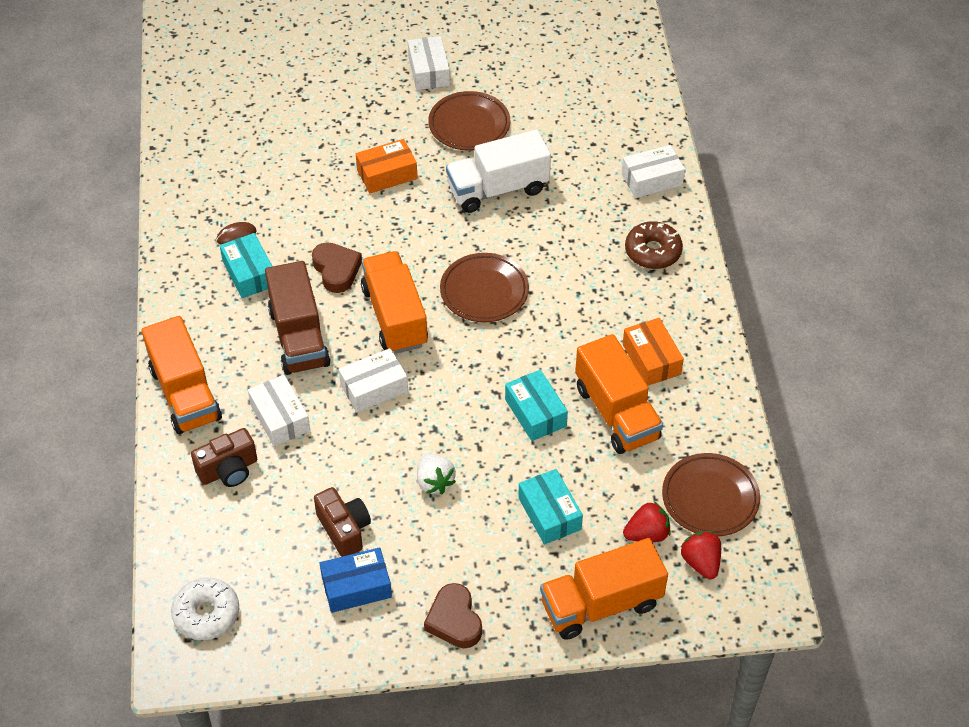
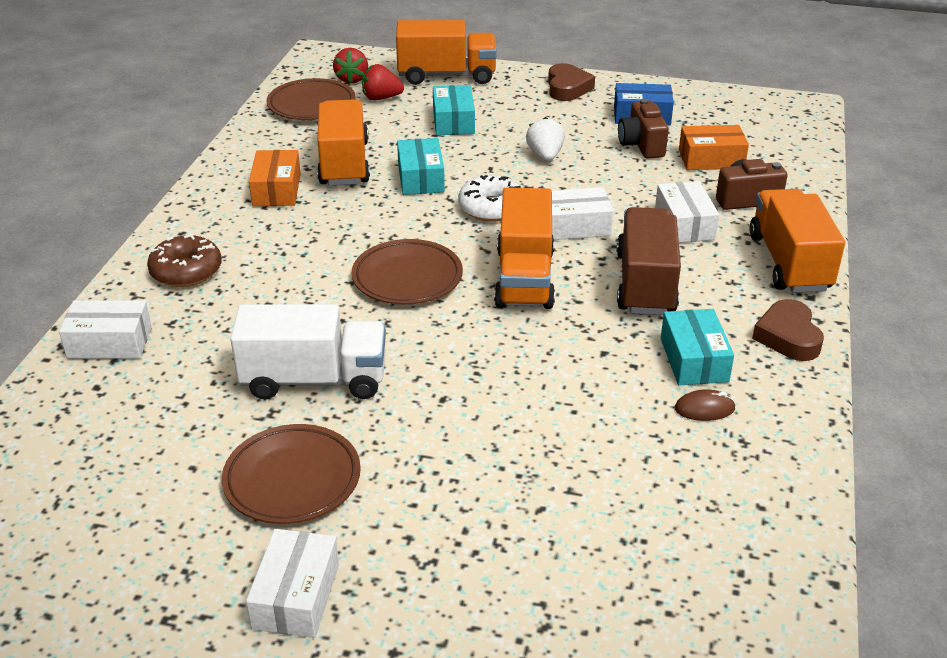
camera: 160 degrees left, 15 degrees down
white donut [171,578,239,640] -> white donut moved to [458,175,521,222]
brown heart [312,242,362,293] -> brown heart moved to [752,299,824,361]
orange box [356,139,417,193] -> orange box moved to [679,125,749,170]

